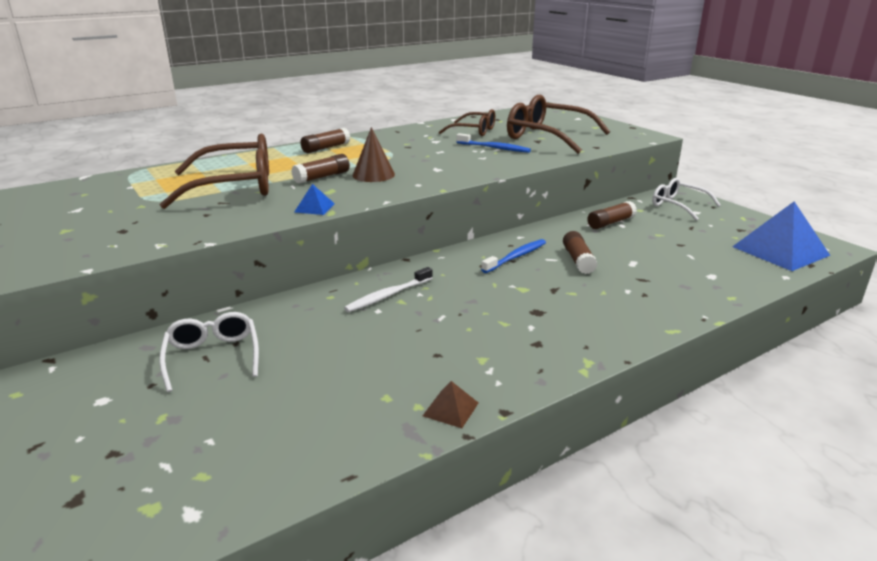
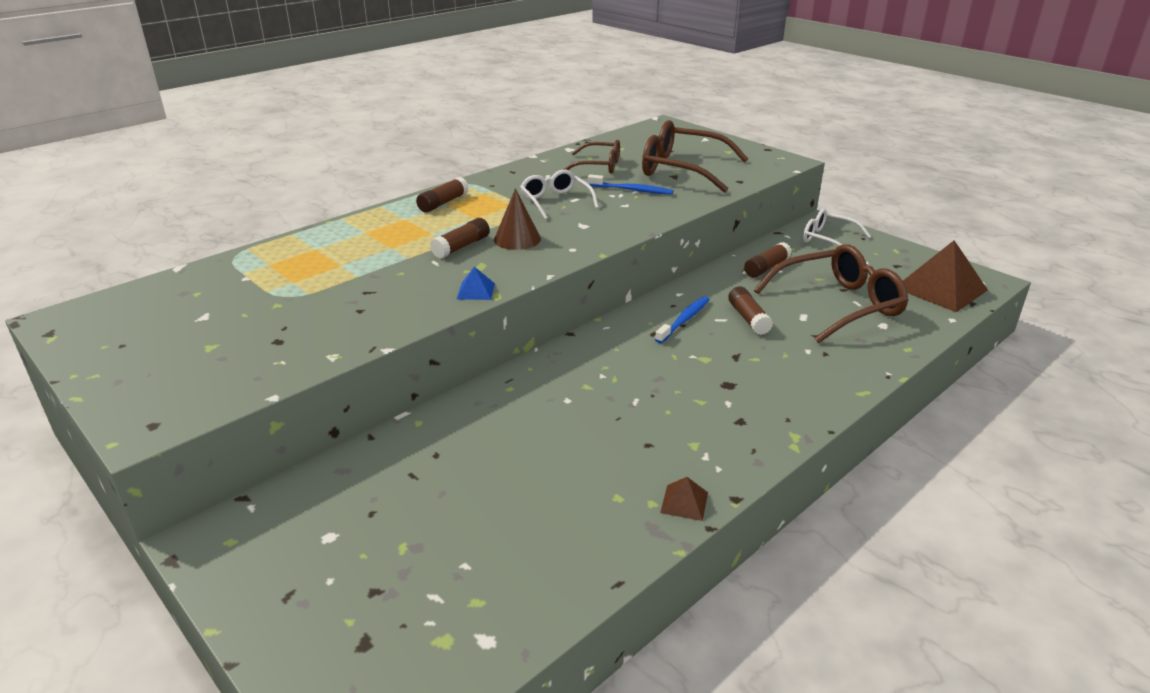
camera: 10 degrees left, 5 degrees up
white glasses [159,312,259,392] -> white glasses moved to [520,170,599,220]
brown glasses [160,134,269,209] -> brown glasses moved to [754,244,909,343]
white toothbrush [344,267,433,312] -> none
blue pyramid [732,202,831,271] -> brown pyramid [903,240,988,312]

